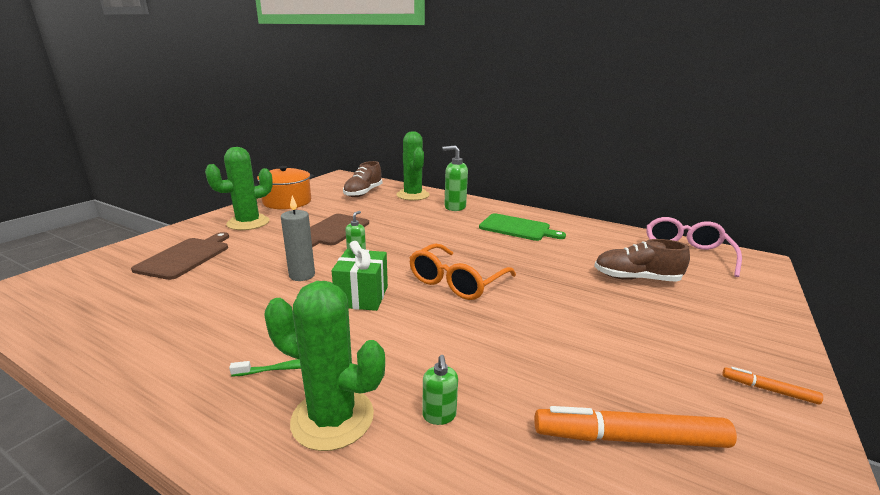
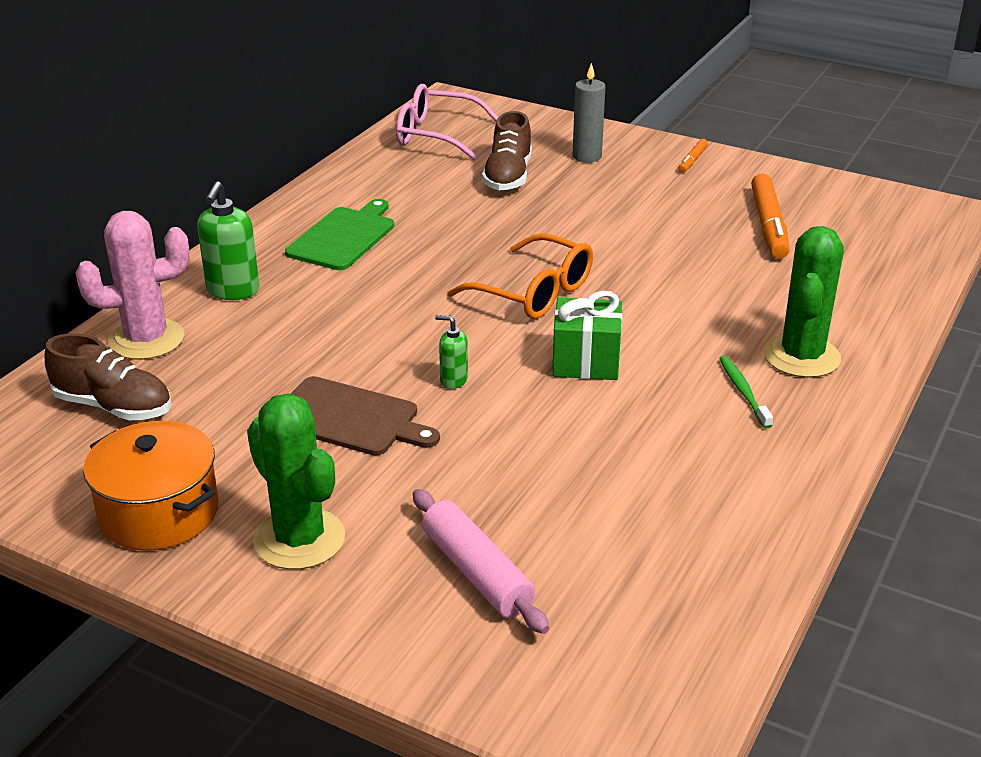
camera: 90 degrees left, 10 degrees up
brown cutting board [131,232,229,280] -> pink rolling pin [413,489,549,634]
grey candle [281,196,315,281] -> grey candle moved to [573,63,605,163]
green cactus [396,131,430,201] -> pink cactus [76,211,190,360]
green soap dispenser [422,355,458,425] -> none

